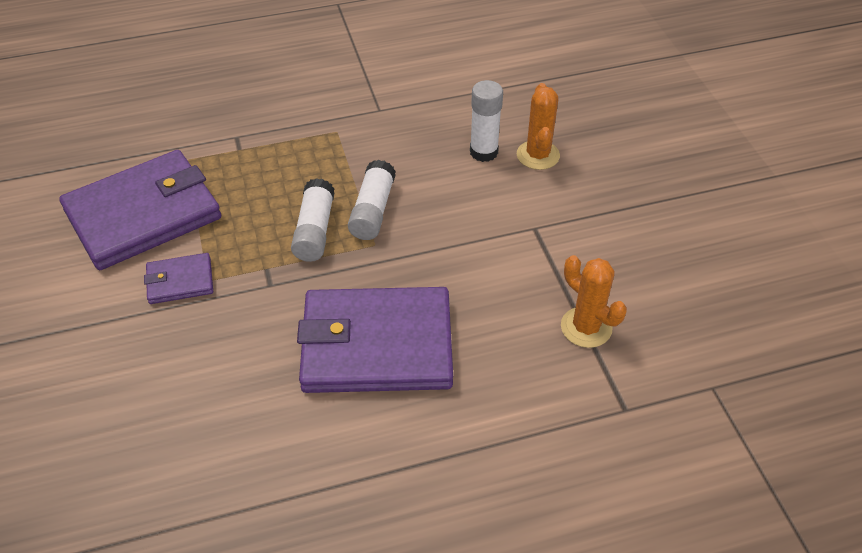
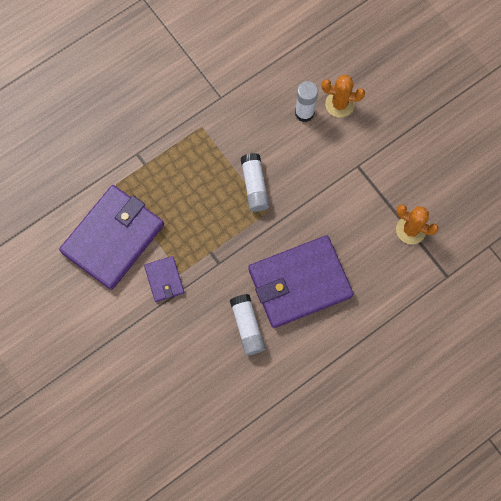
camera: 20 degrees left, 25 degrees up
purple wallet [144,253,213,304] -> purple wallet turned 75 degrees counterclockwise [144,256,184,302]
white glue stick [291,178,334,262] -> white glue stick moved to [230,294,266,355]
orange cactus [517,83,560,170] -> orange cactus turned 60 degrees counterclockwise [322,75,365,118]

